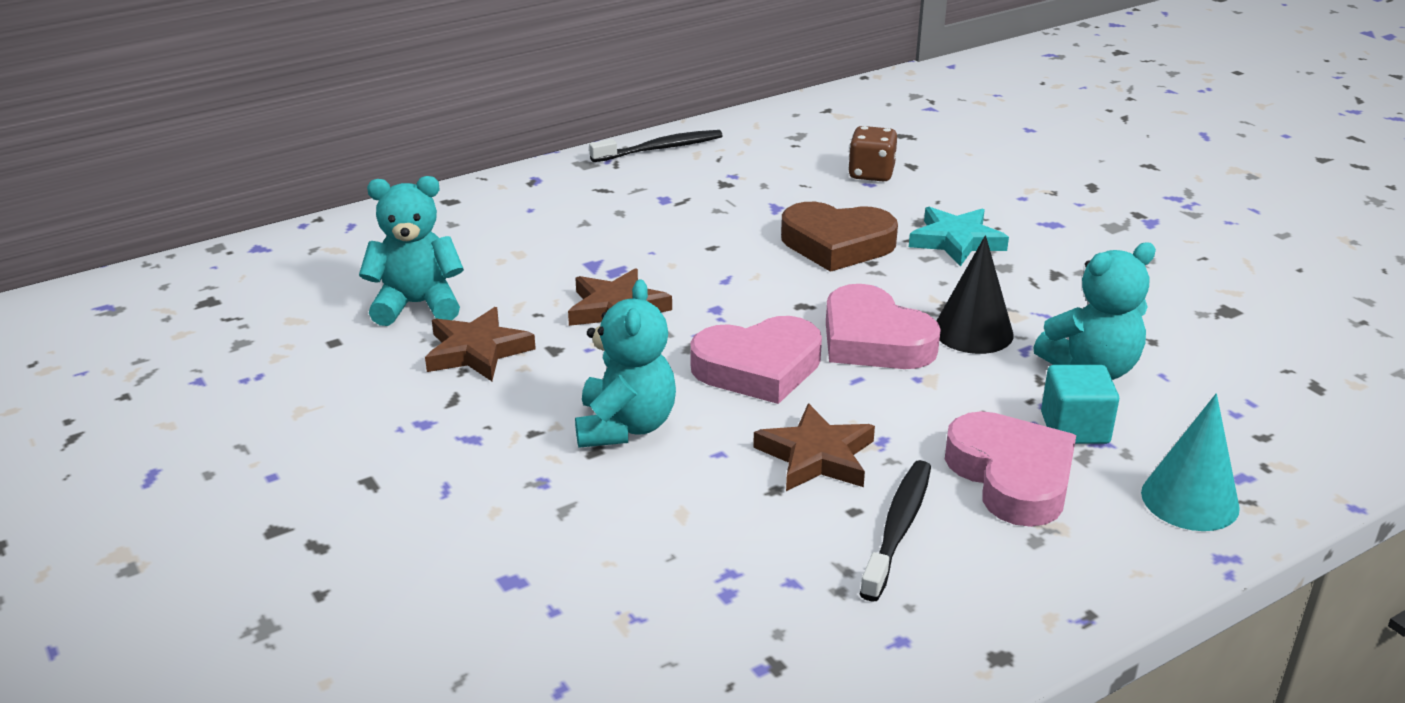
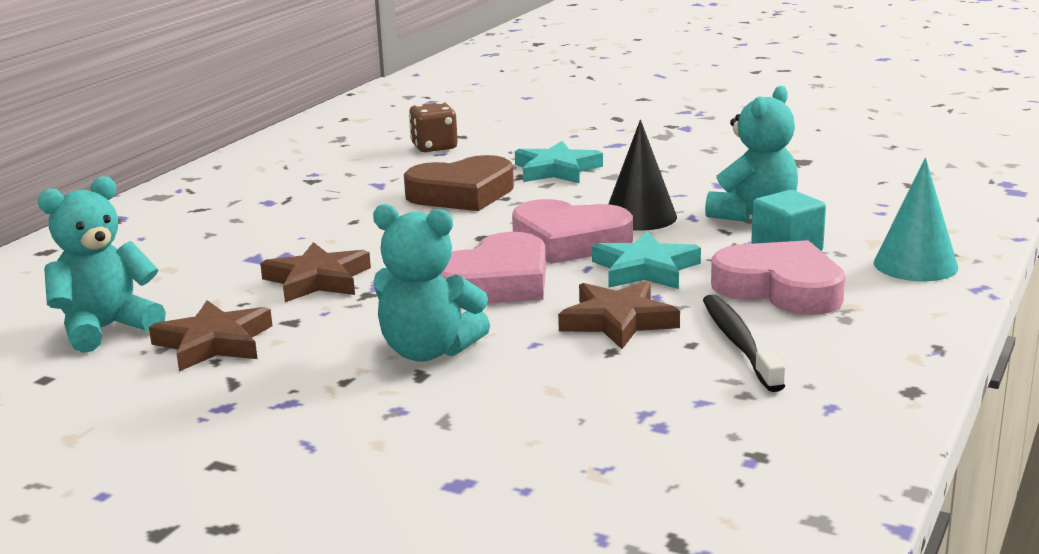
camera: 30 degrees left, 10 degrees down
turquoise teddy bear [575,280,676,448] -> turquoise teddy bear turned 135 degrees clockwise [373,204,490,362]
black toothbrush [589,130,723,162] -> none
none -> turquoise star [592,231,701,289]

